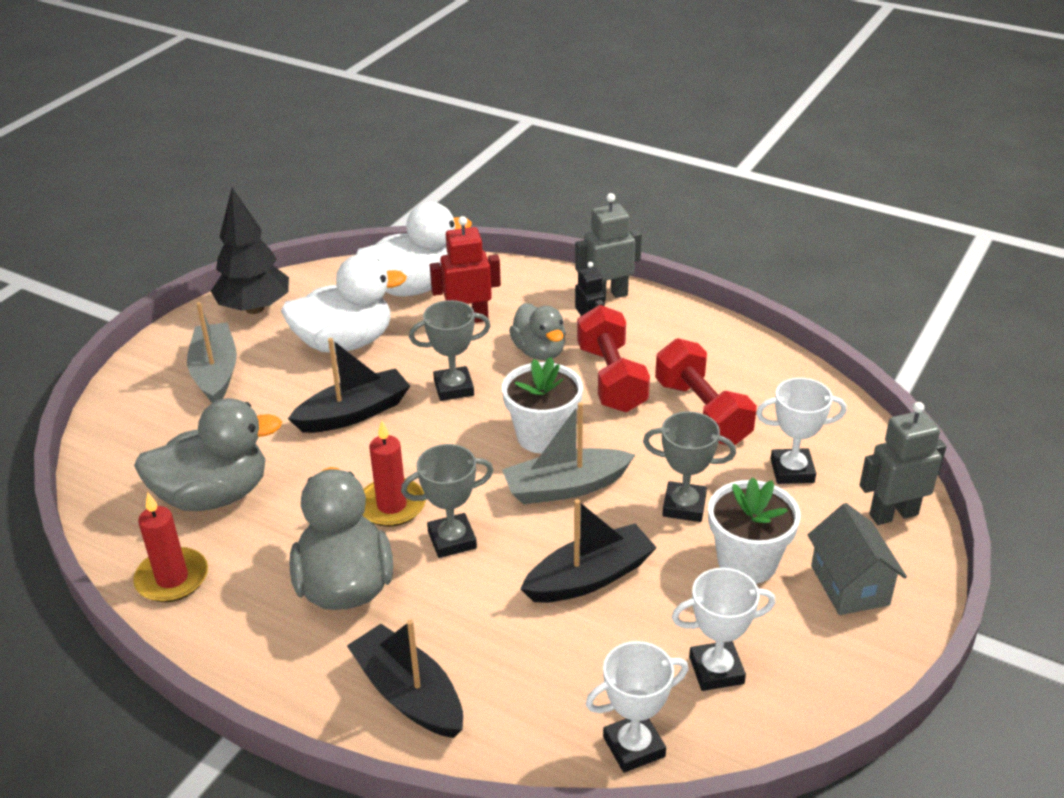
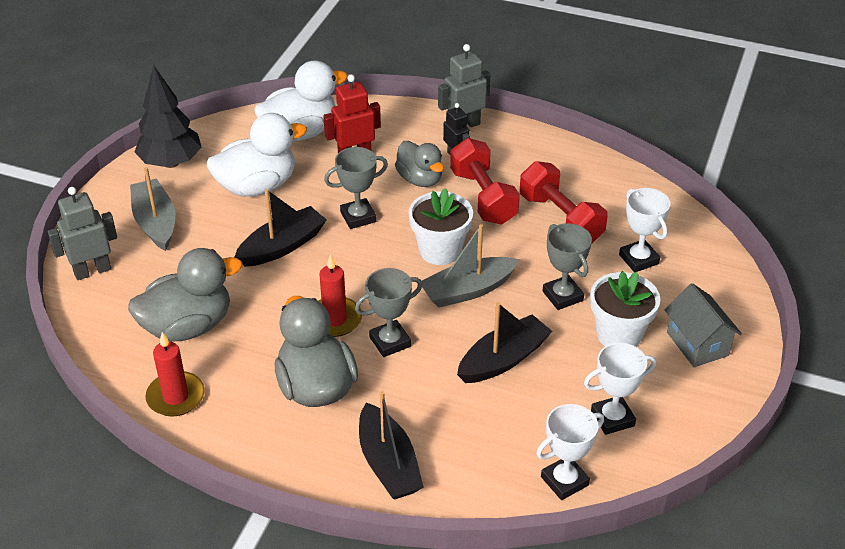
camera: 10 degrees left, 5 degrees up
black boat [347,619,463,738] -> black boat turned 150 degrees counterclockwise [359,391,424,500]
grey trophy [643,411,736,522] -> grey trophy turned 60 degrees clockwise [543,223,592,310]
white trophy [756,378,847,484] -> white trophy turned 75 degrees clockwise [619,188,670,272]
grey robot [860,402,946,525] -> grey robot moved to [48,187,117,280]

